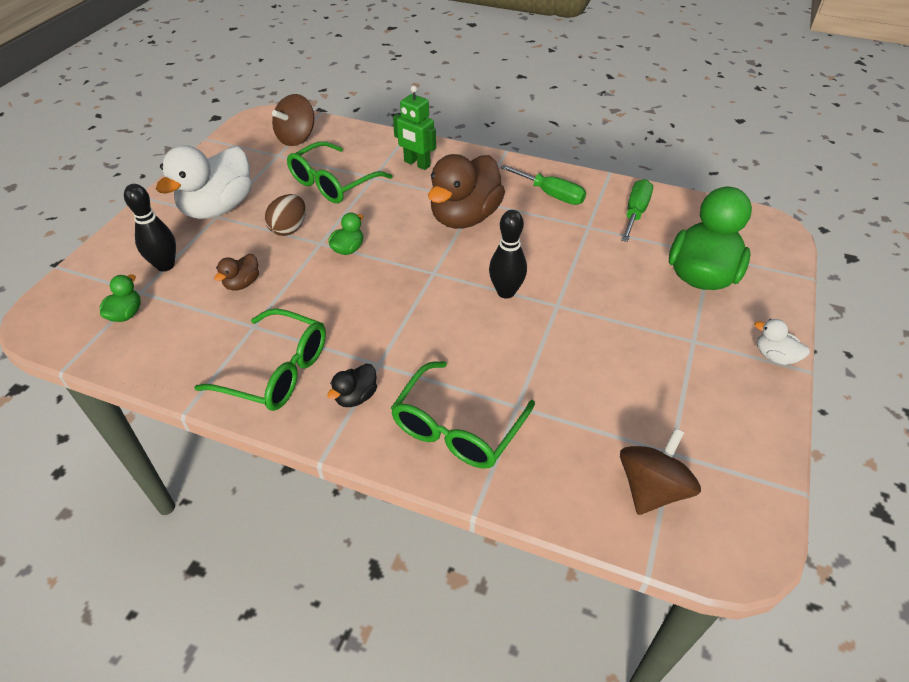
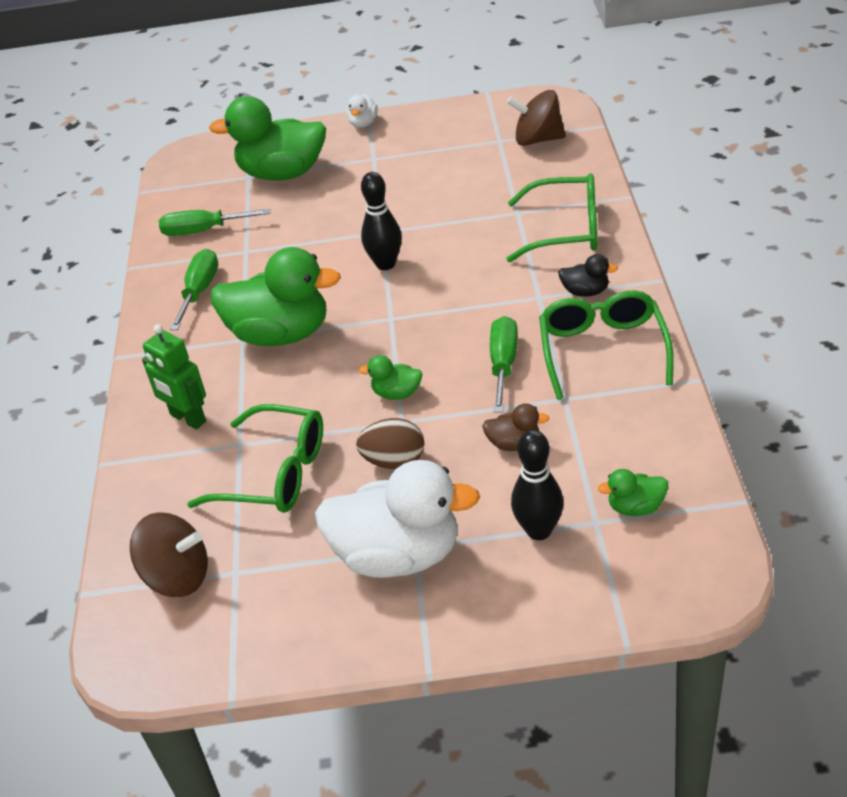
camera: 110 degrees left, 5 degrees down
green robot [393,86,436,170] -> green robot turned 120 degrees clockwise [142,324,206,429]
brown duck [428,154,505,229] -> green duck [210,247,341,346]
none -> green screwdriver [490,316,518,413]

